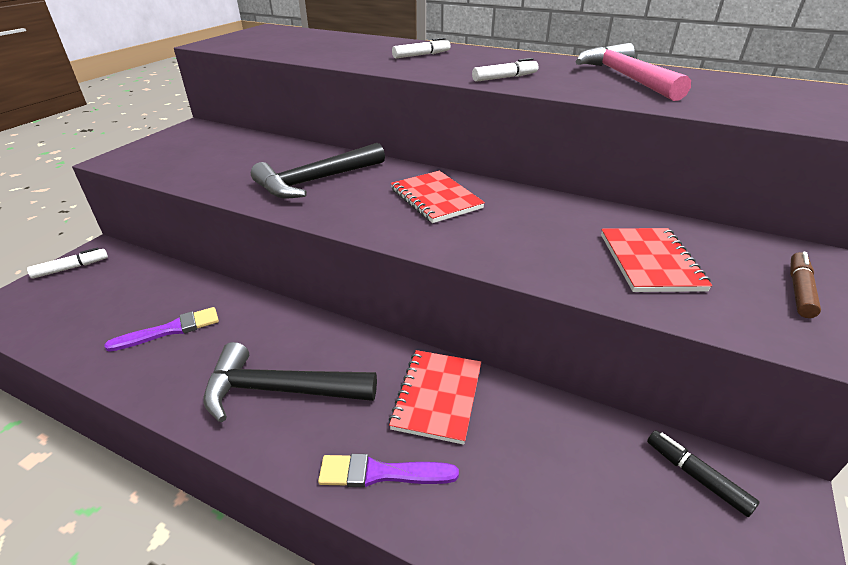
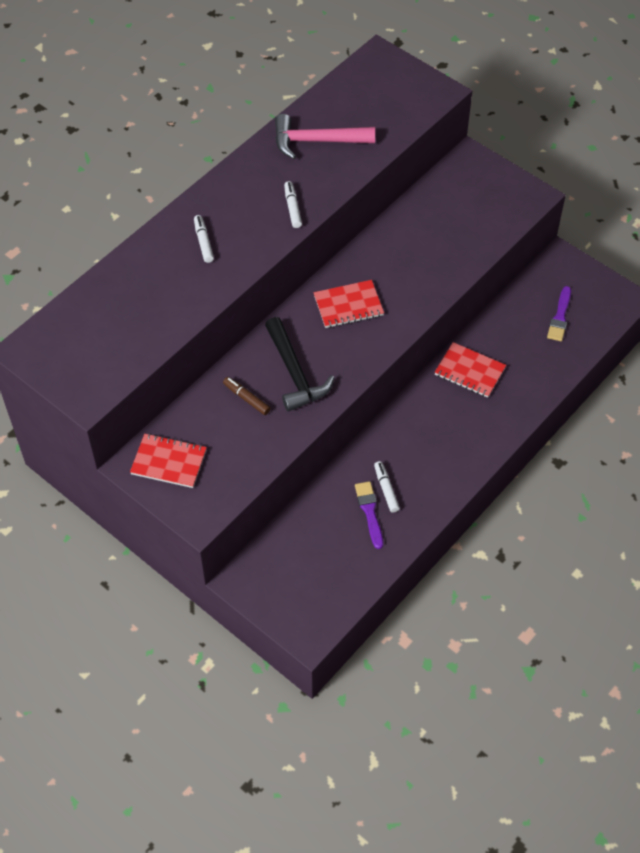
camera: 75 degrees left, 20 degrees up
white marker [27,247,108,279] -> white marker moved to [374,461,400,512]
black hammer [203,342,377,423] -> none
purple brush [318,454,459,487] -> purple brush moved to [547,286,571,341]
red notebook [601,228,712,292] -> red notebook moved to [130,433,207,488]
black marker [647,430,760,517] -> none
brown marker [790,252,821,318] -> brown marker moved to [223,377,271,415]

